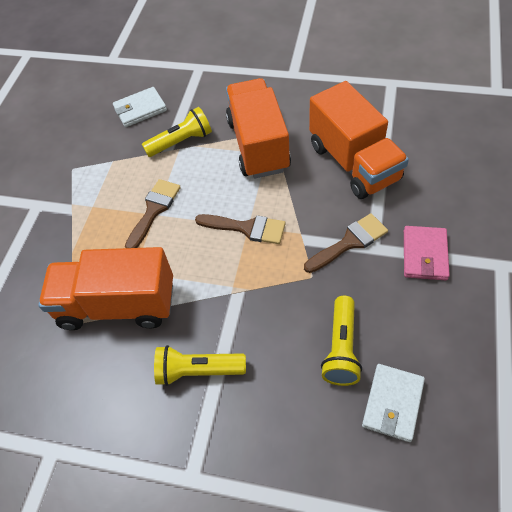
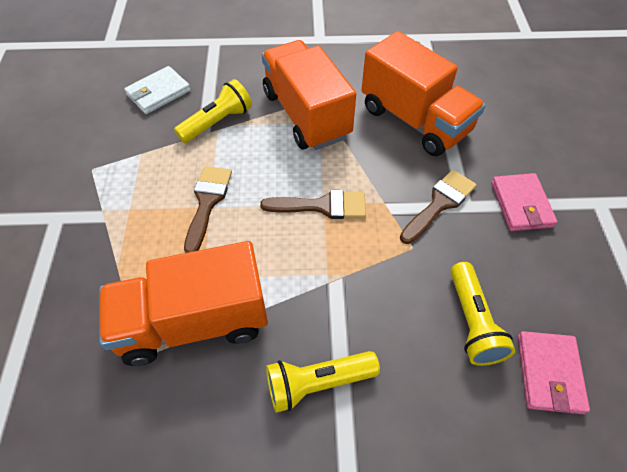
camera: 20 degrees left, 0 degrees up
white wallet [362,364,425,442] -> pink wallet [518,331,590,414]

